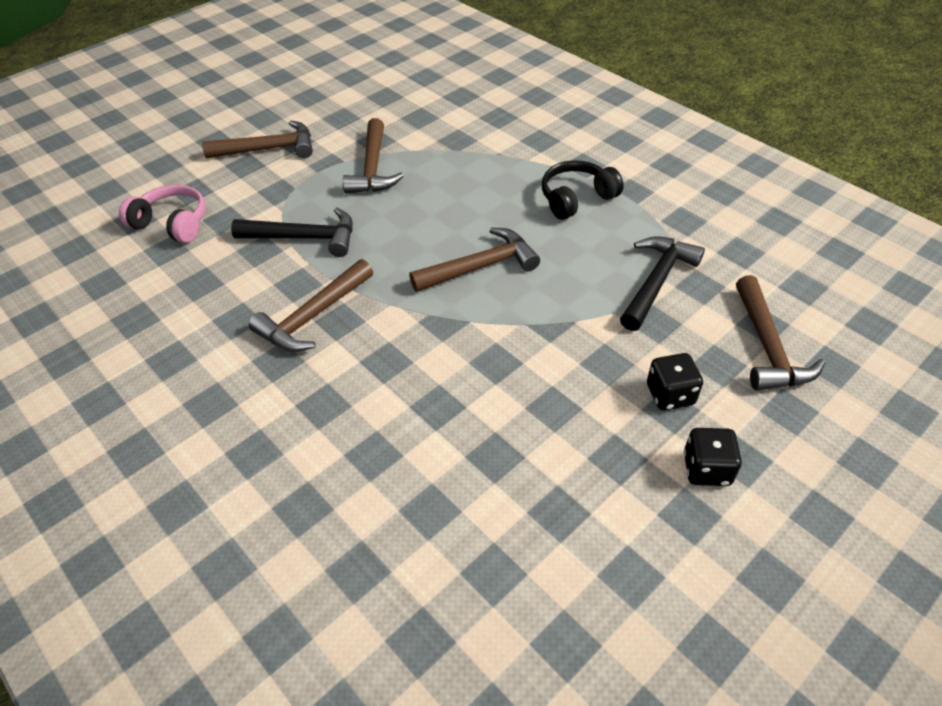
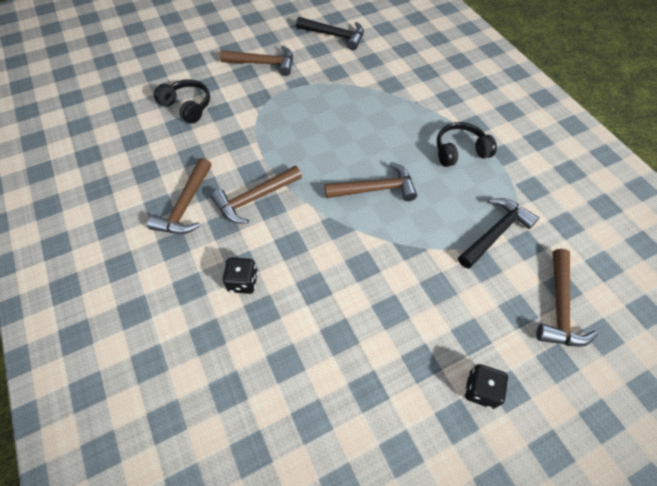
camera: 15 degrees right, 10 degrees up
pink headphones [119,185,206,243] -> black headphones [154,79,210,124]
black hammer [231,207,353,257] -> black hammer moved to [296,17,364,50]
brown hammer [343,118,404,194] -> brown hammer moved to [147,158,212,234]
black dice [647,353,703,410] -> black dice moved to [223,257,258,294]

